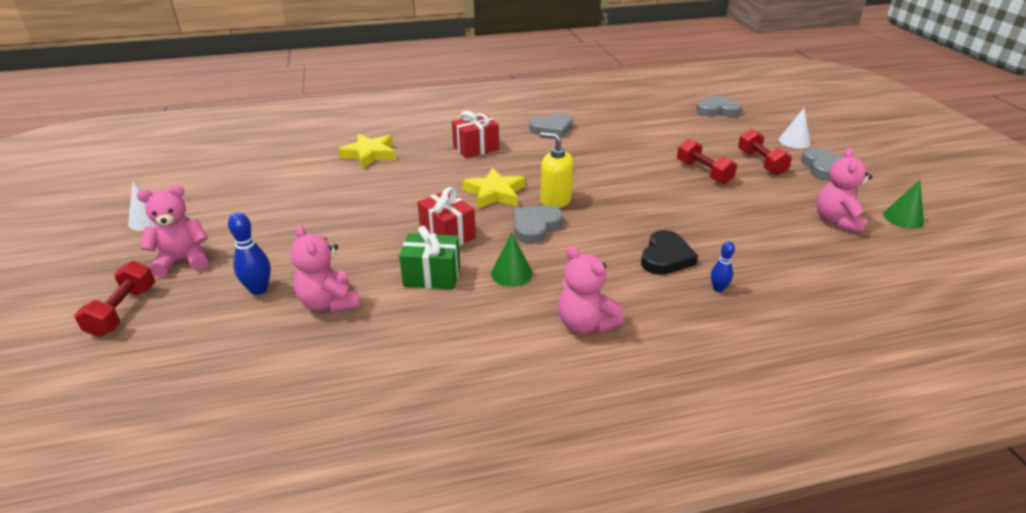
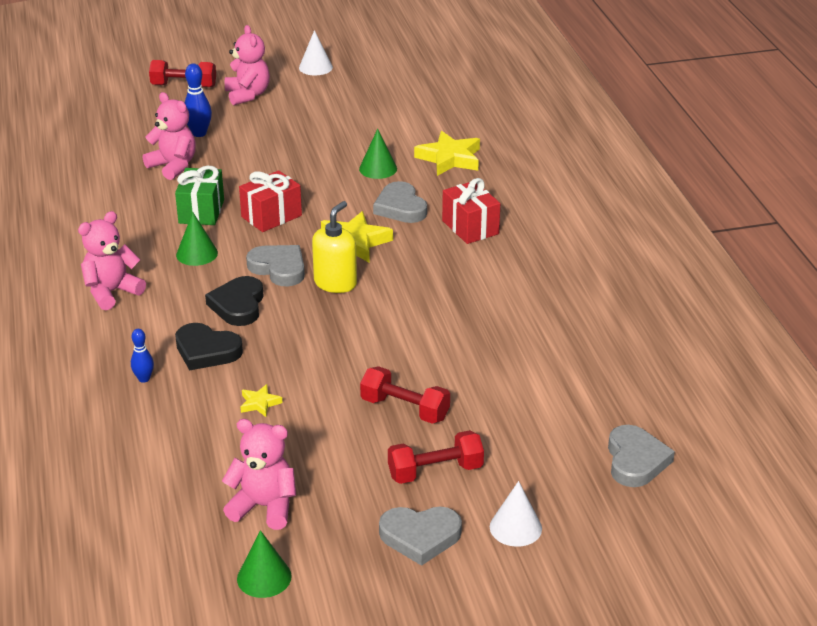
camera: 90 degrees right, 0 degrees up
pink teddy bear [290,225,360,313] -> pink teddy bear turned 75 degrees clockwise [143,92,196,180]
grey heart [529,113,573,138] -> grey heart moved to [373,181,427,223]
red dumbbell [677,139,737,184] -> red dumbbell turned 60 degrees clockwise [360,366,450,424]
none -> black heart [205,276,264,326]
none -> yellow star [241,384,283,417]
none -> green cone [359,129,397,179]

